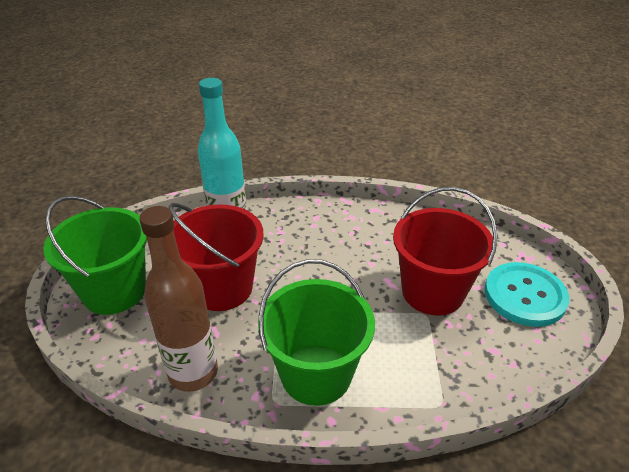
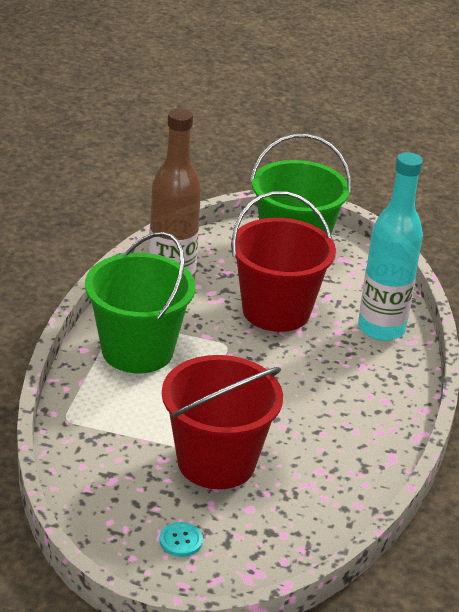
camera: 100 degrees right, 5 degrees down
turquoise button [485,262,569,327] -> turquoise button [159,522,203,557], size x0.40

